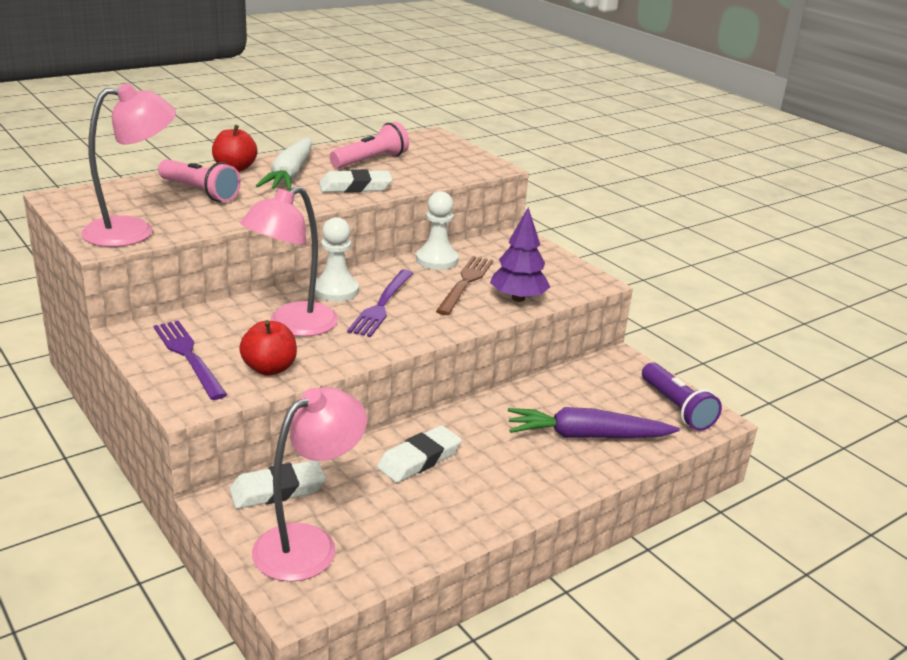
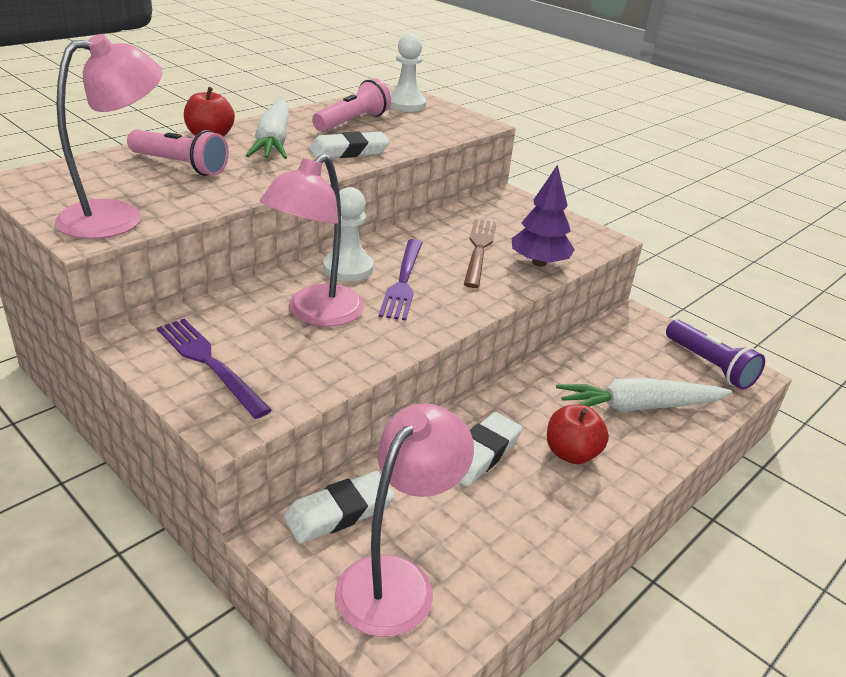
camera: 10 degrees left, 5 degrees up
red apple [239,320,297,376] -> red apple moved to [547,405,609,464]
white pawn [416,191,459,270] -> white pawn moved to [390,34,426,112]
purple carrot [508,407,680,438] -> white carrot [556,378,732,412]

